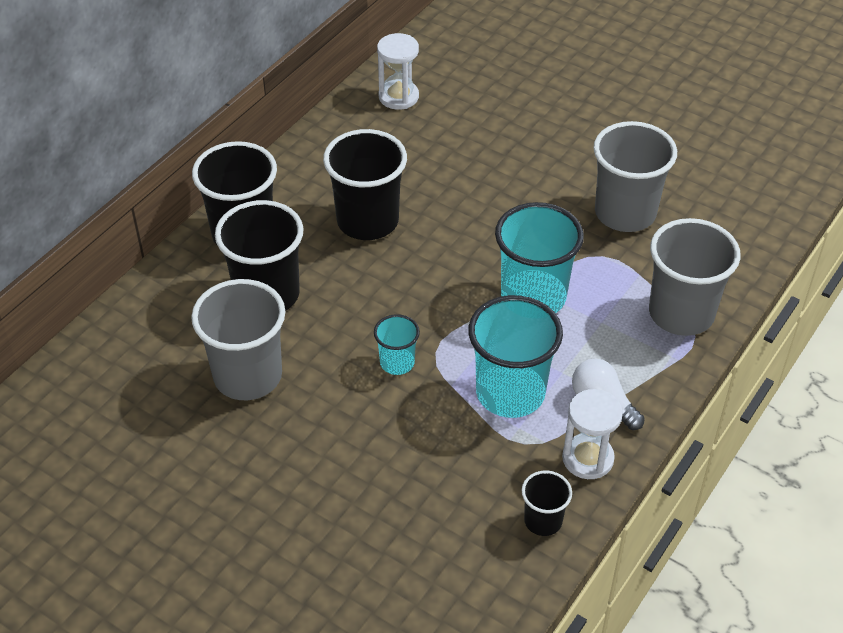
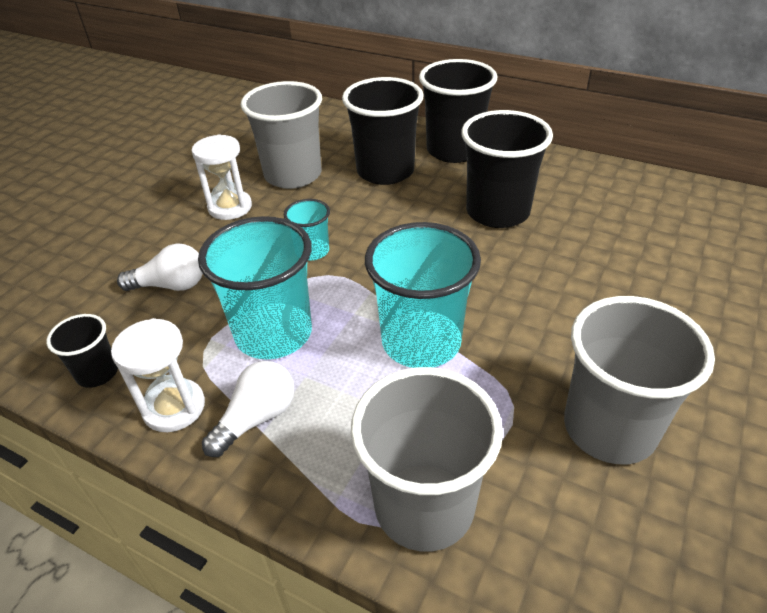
camera: 85 degrees right, 5 degrees down
white hourglass [377,33,419,110] -> white hourglass moved to [192,134,252,220]
none -> white light bulb [117,243,203,291]

